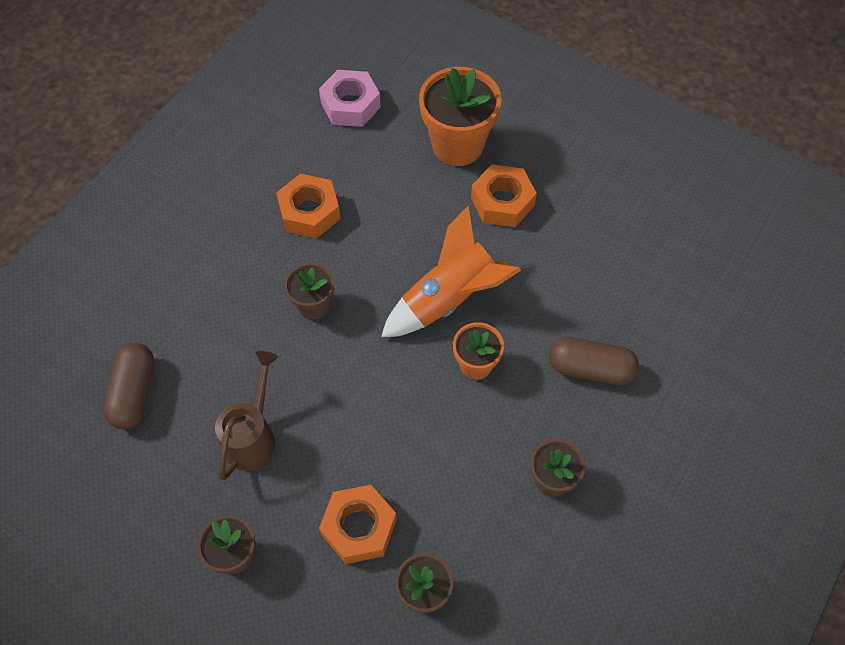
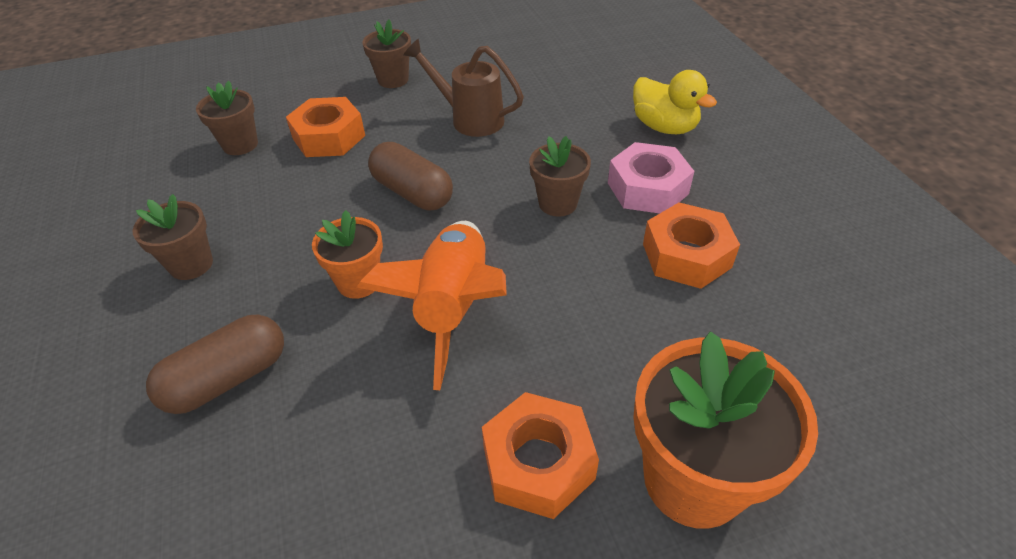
camera: 130 degrees right, 15 degrees down
brown capsule [103,343,154,429] -> brown capsule moved to [368,142,453,210]
brown watering can [215,351,278,480] -> brown watering can turned 150 degrees clockwise [403,39,524,137]
pink nut [319,70,381,127] -> pink nut moved to [608,142,694,214]
none -> yellow duck [633,70,717,134]

